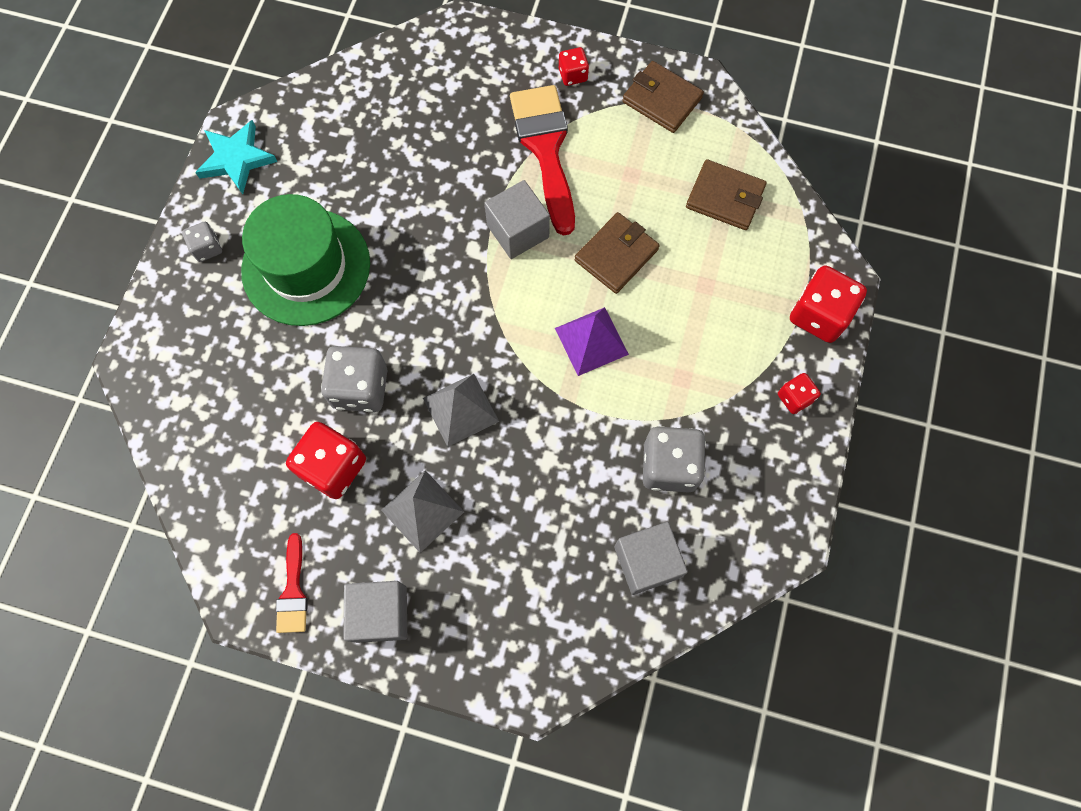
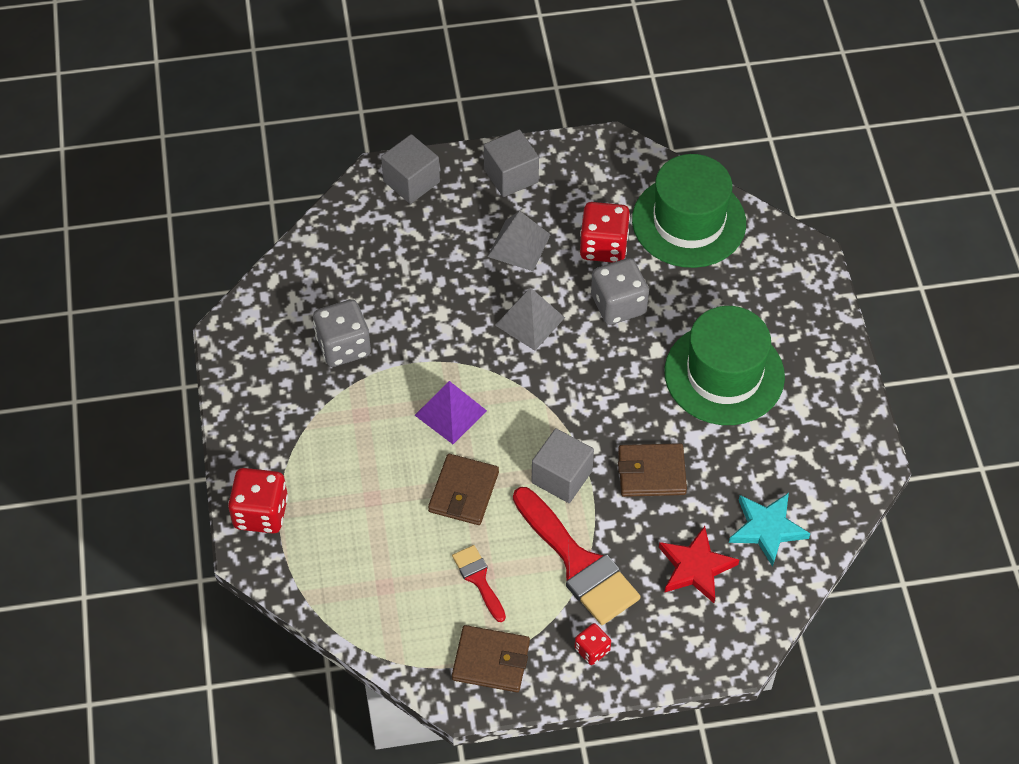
camera: 155 degrees right, 15 degrees down
grey dice [182,222,222,262] -> none
turquoise star [195,120,278,194] -> turquoise star moved to [729,493,810,567]
red brush [276,533,308,633] -> red brush moved to [452,545,506,622]
grey cube [614,522,688,595] -> grey cube moved to [381,134,440,204]
brown wallet [686,159,766,230] -> brown wallet moved to [618,443,687,497]
red dice [778,373,821,414] -> none
none -> green hat [632,154,746,268]
none -> red star [659,526,739,603]

